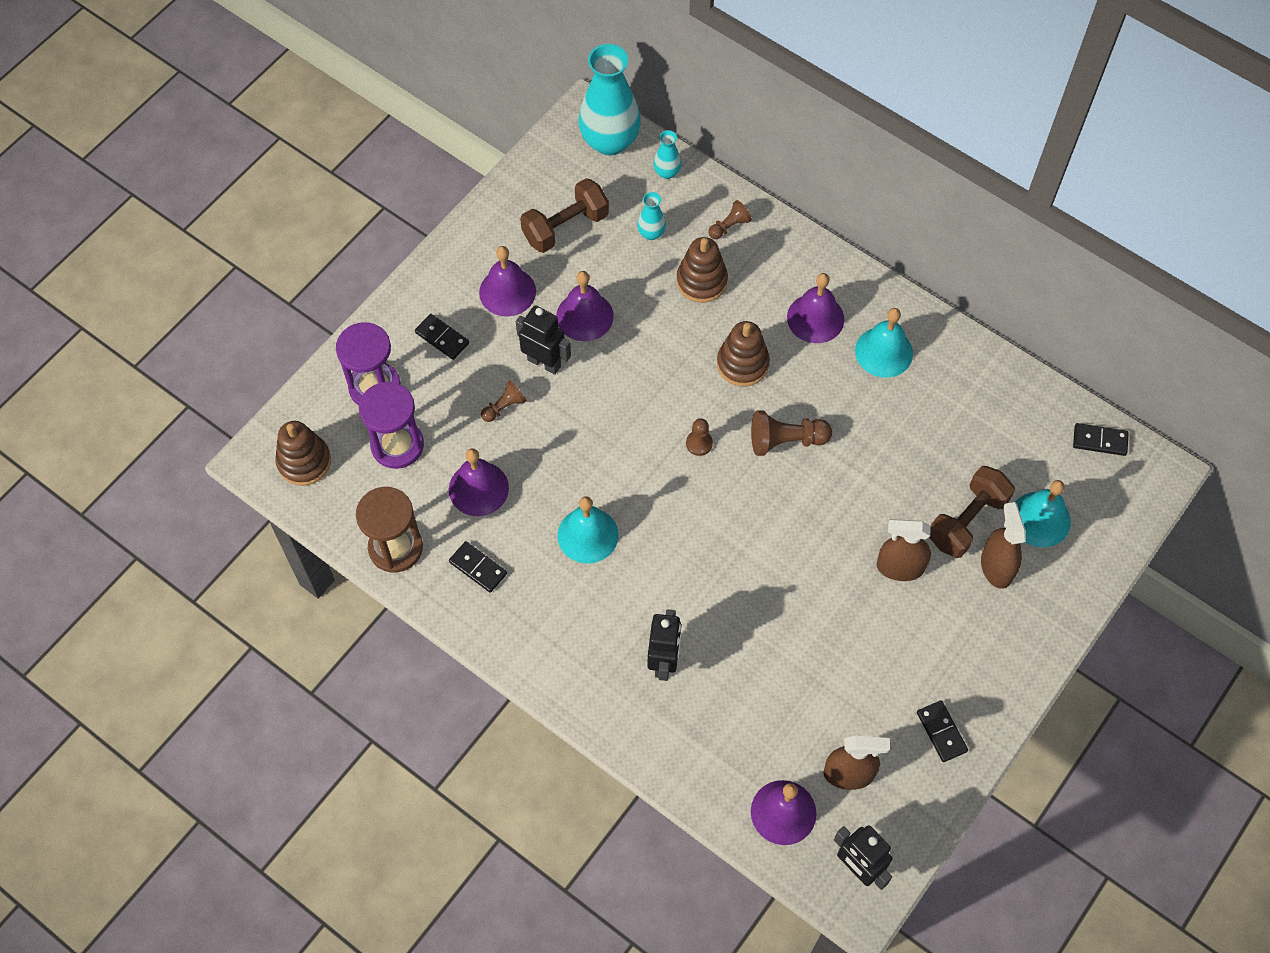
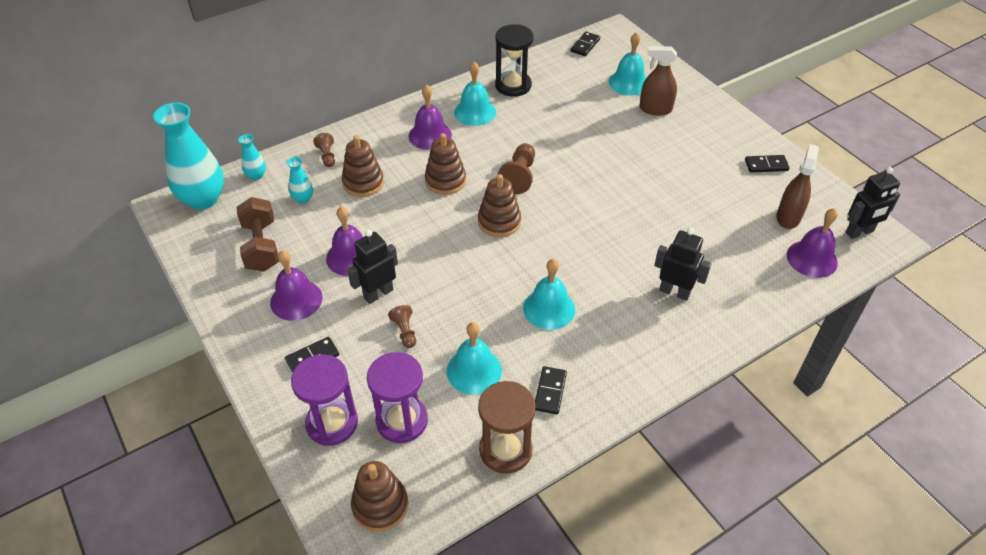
camera: 70 degrees left, 15 degrees down
purple bell [449,448,509,516] -> turquoise bell [447,322,502,394]
black domino [449,541,507,593] -> black domino turned 45 degrees counterclockwise [535,366,567,414]
brown pawn [686,418,713,456] -> brown stacking toy [478,174,521,237]
brown spray bottle [877,519,931,581] -> none
brown dumbbell [929,466,1015,558] -> none
none -> black hourglass [495,24,534,97]

